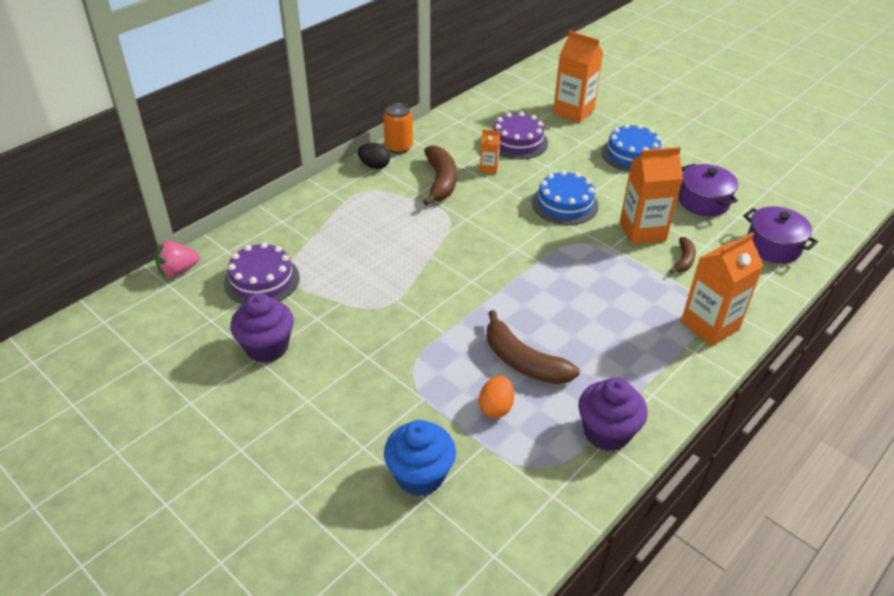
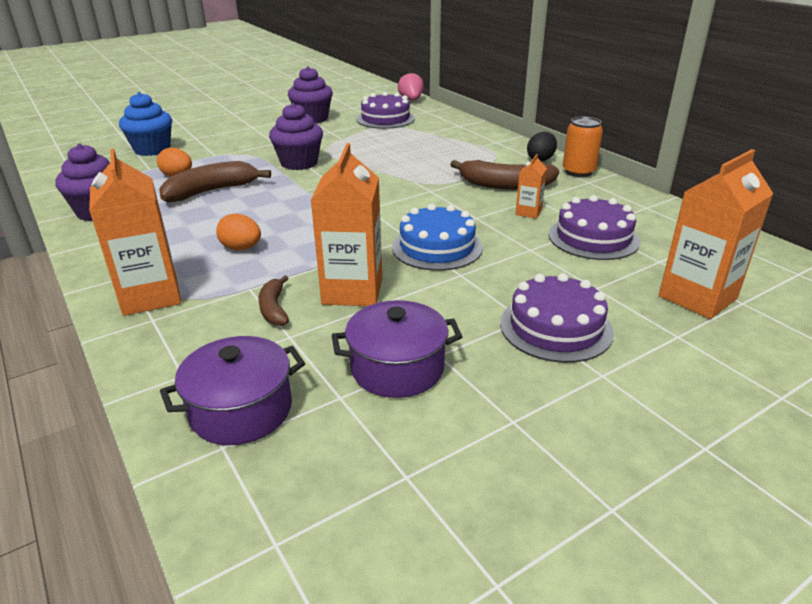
camera: 105 degrees right, 10 degrees down
blue cake [601,124,661,172] -> purple cake [500,273,614,363]
brown banana [669,237,696,273] -> brown banana turned 45 degrees clockwise [258,275,289,326]
none -> orange egg [216,214,261,250]
none -> purple cupcake [269,103,323,170]

